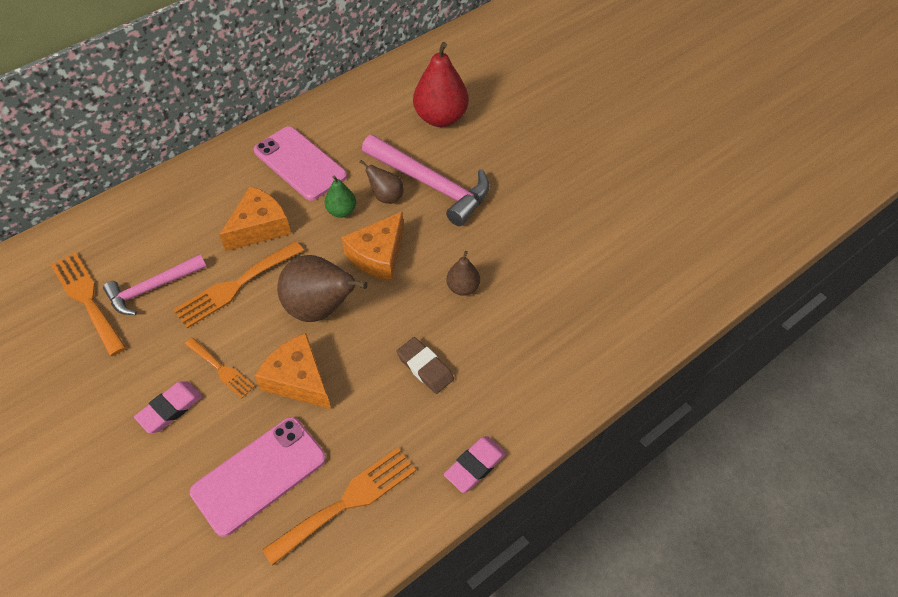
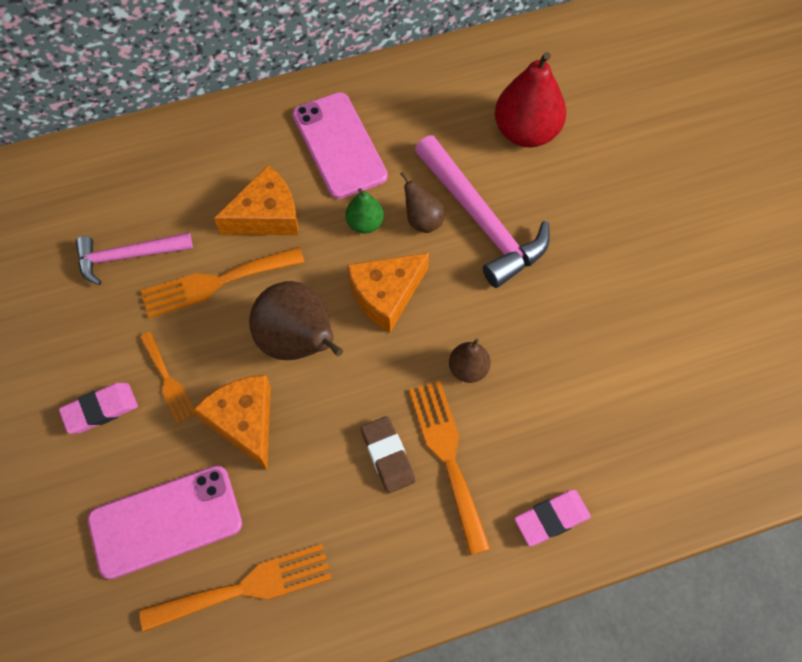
camera: 20 degrees right, 10 degrees up
orange fork [50,252,126,356] -> orange fork moved to [409,381,491,555]
pink eraser [444,436,506,493] -> pink eraser moved to [514,490,591,546]

